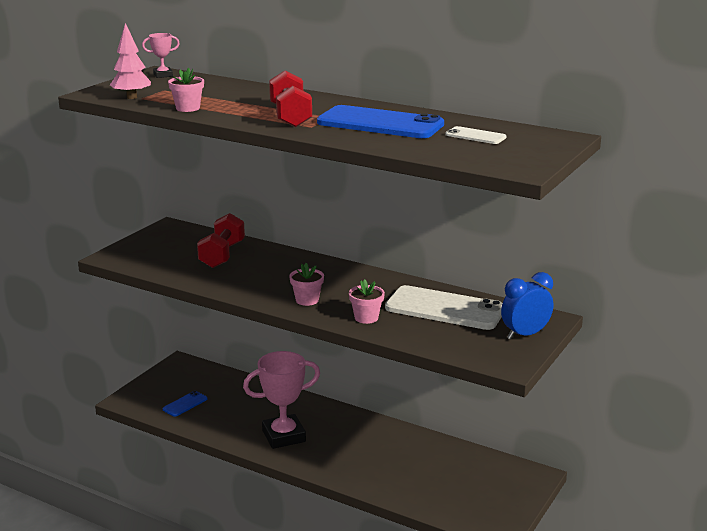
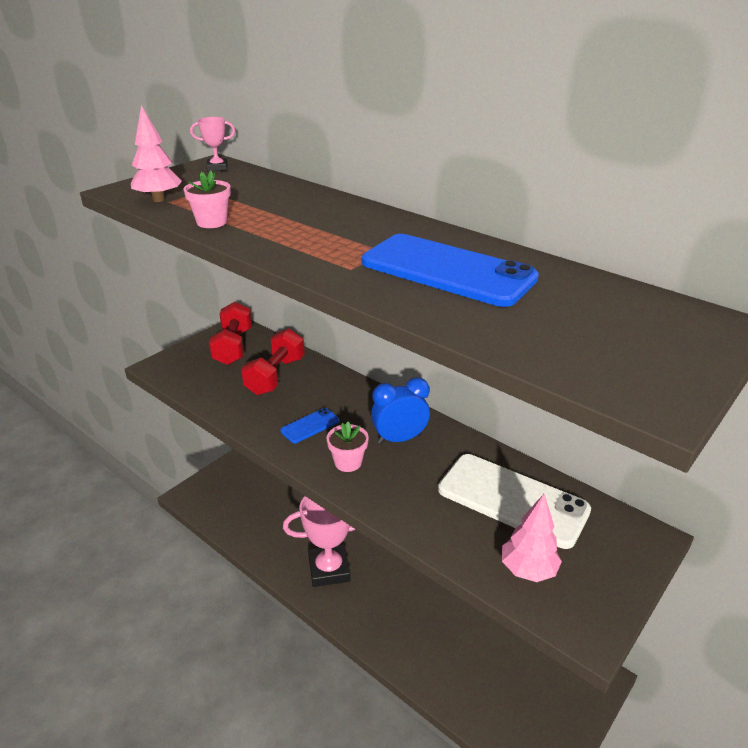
camera: 10 degrees right, 10 degrees up
blue phone [163,391,208,417] -> blue phone moved to [280,408,339,443]
red dumbbell [269,70,312,128] -> red dumbbell moved to [209,302,252,365]
pink flower pot [349,279,385,324] -> none
white phone [445,126,507,144] -> none
blue clock [501,272,553,340] -> blue clock moved to [371,377,430,444]
none -> pink tree [502,494,562,582]

